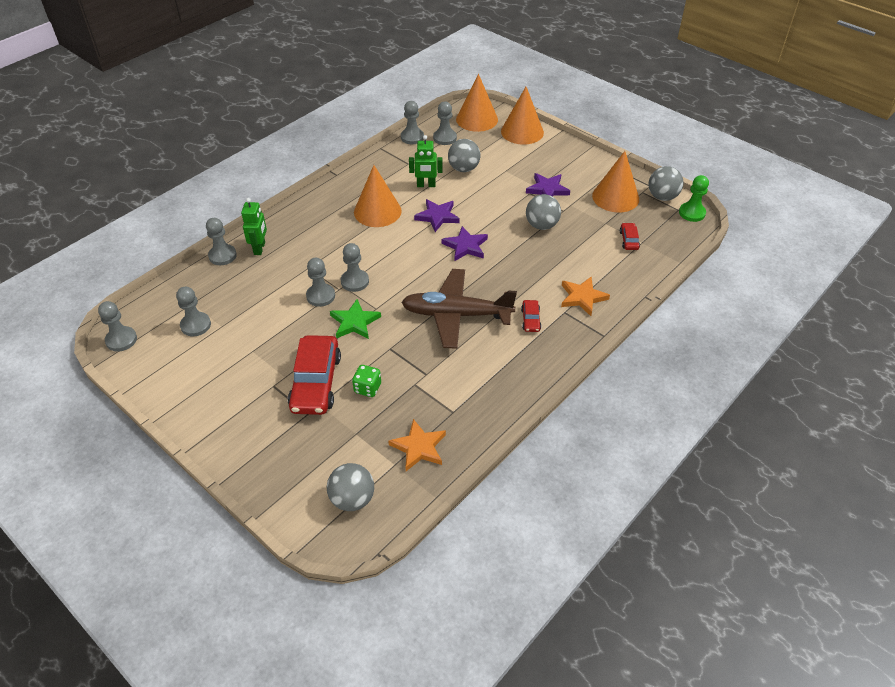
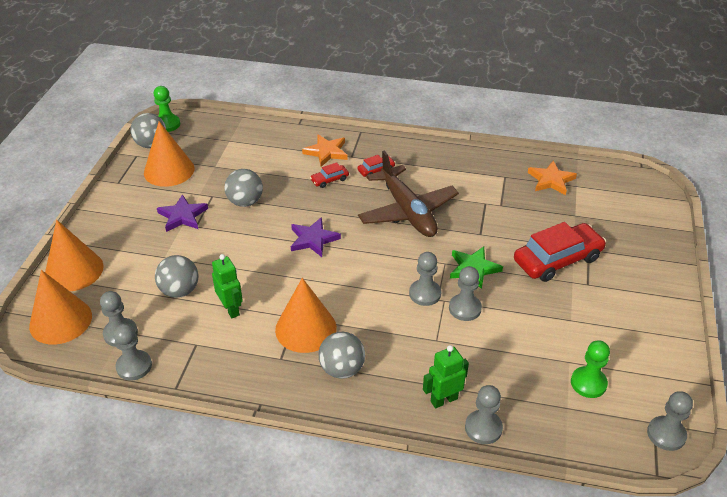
camera: 120 degrees left, 5 degrees down
grey pawn [176,287,211,336] -> green pawn [571,340,610,398]
grey ball [327,463,374,511] -> grey ball moved to [319,332,365,379]
green dice [352,365,381,397] -> none
purple star [414,199,460,232] -> none
red car [620,223,640,250] -> red car moved to [310,162,349,188]

